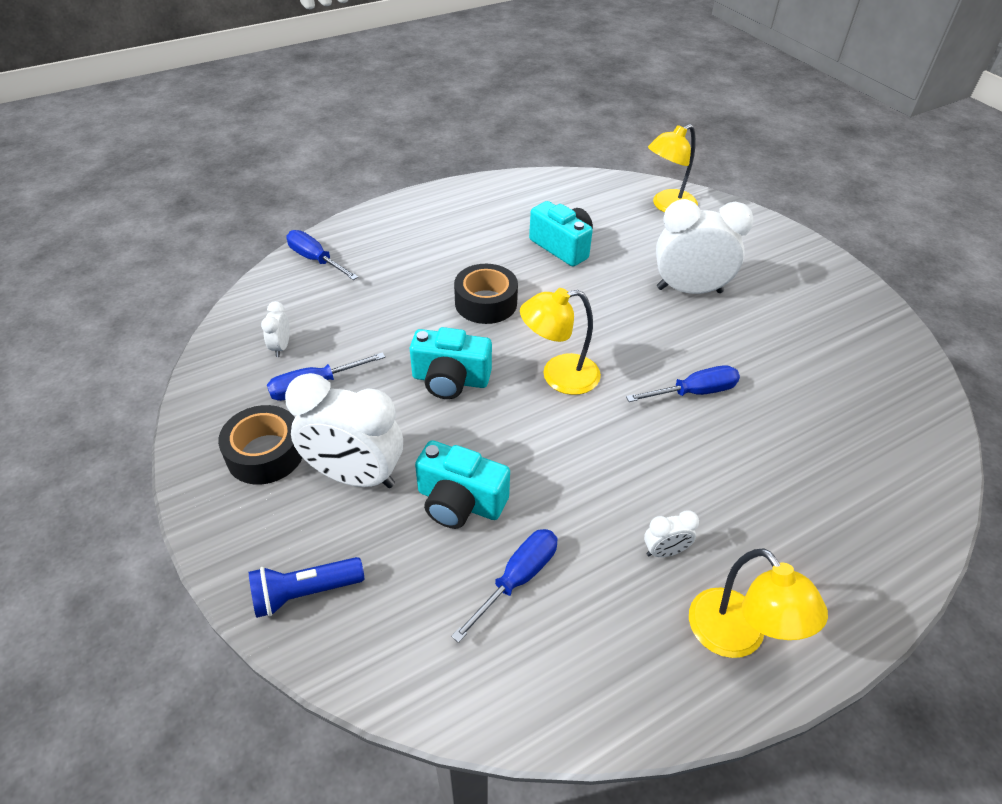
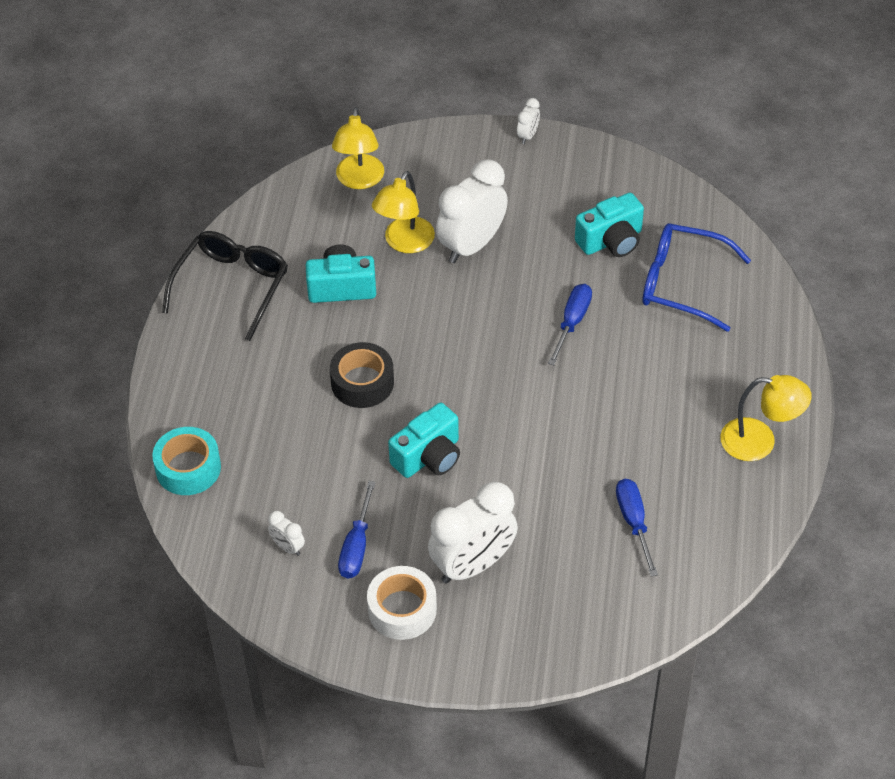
camera: 50 degrees left, 5 degrees up
black tape [218,405,302,485] -> white tape [367,566,437,640]
blue flashlight [249,557,364,618] -> none
blue screwdriver [286,230,358,280] -> turquoise tape [152,427,221,495]
turquoise camera [415,440,510,529] -> turquoise camera moved to [575,193,644,257]
yellow lamp [520,288,601,395] -> yellow lamp moved to [372,171,435,253]
white clock [644,510,699,557] -> white clock moved to [517,98,540,144]
none -> black glasses [162,231,288,341]
none -> blue glasses [642,223,751,332]

